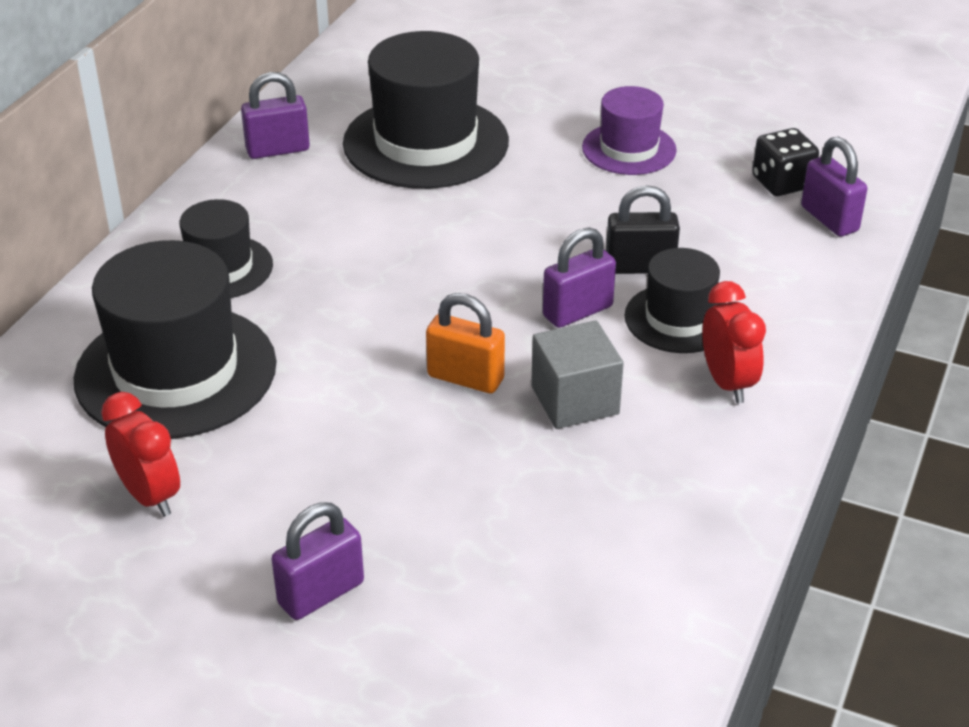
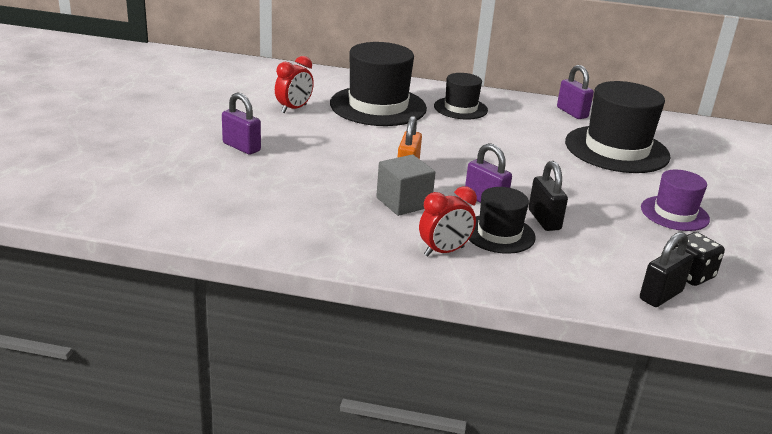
camera: 75 degrees right, 10 degrees down
purple padlock [801,137,867,237] -> black padlock [640,232,693,307]

